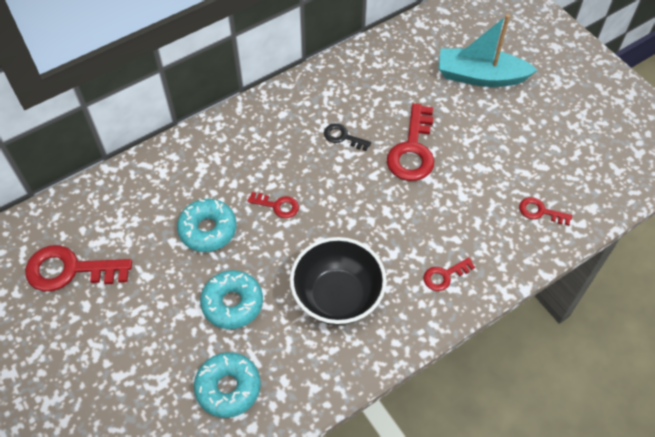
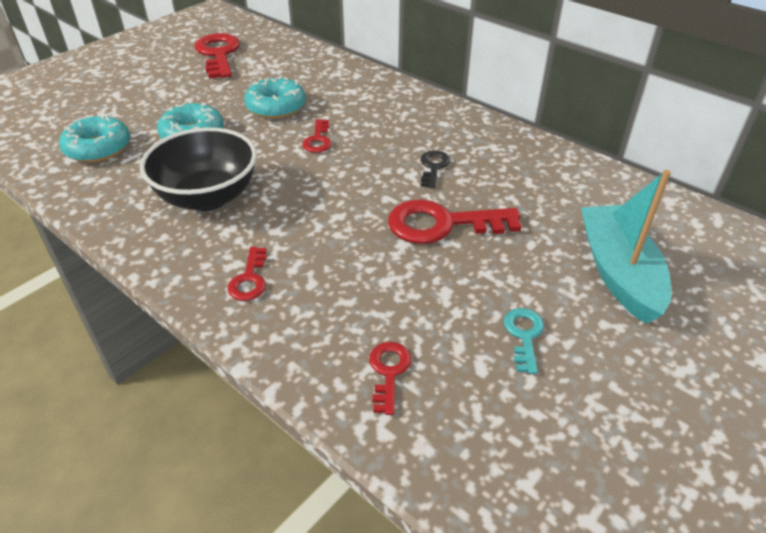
camera: 75 degrees right, 15 degrees down
red key [423,258,475,291] -> red key turned 135 degrees counterclockwise [228,247,267,301]
none -> turquoise key [503,308,544,374]

